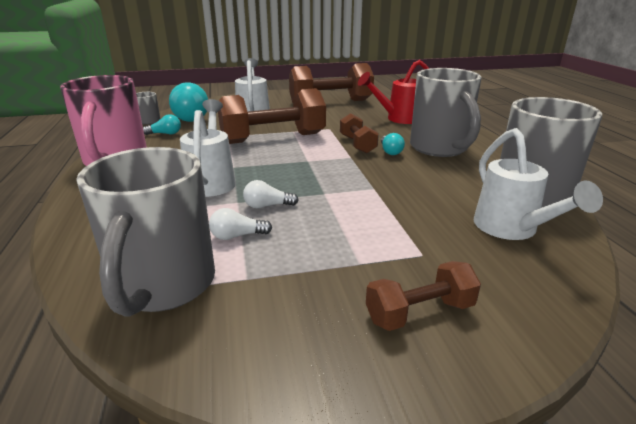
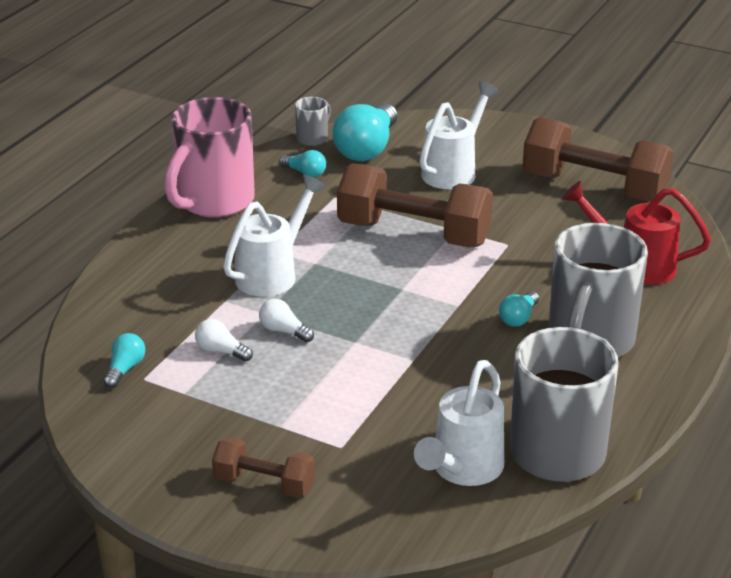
camera: 40 degrees right, 5 degrees up
grey mug [76,147,215,316] -> turquoise light bulb [104,333,145,388]
brown dumbbell [340,113,379,154] -> none

